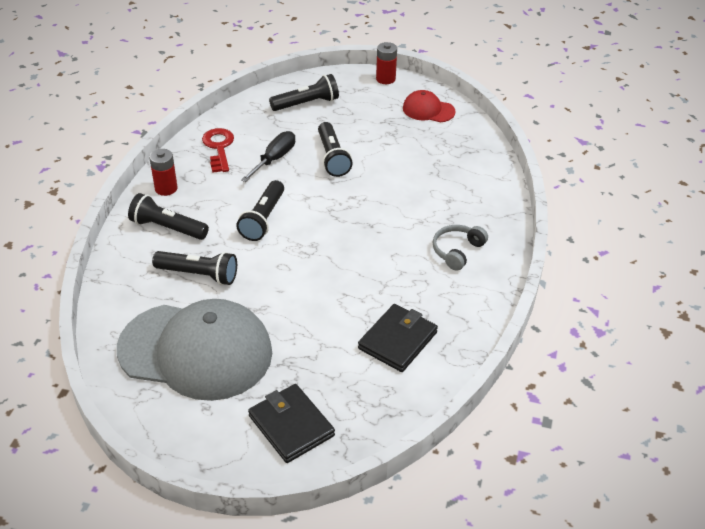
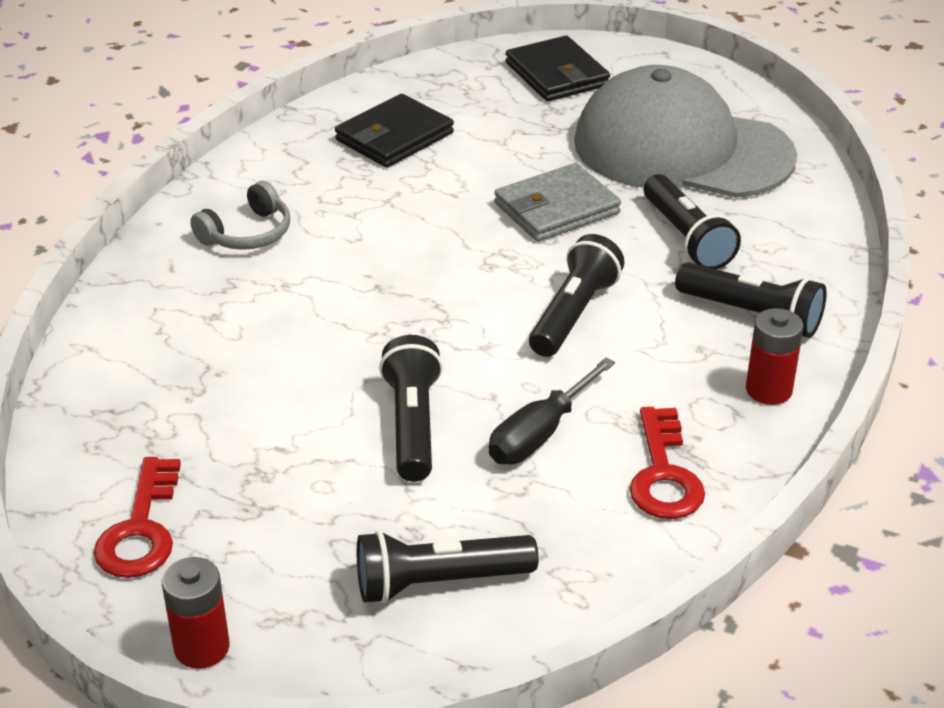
camera: 170 degrees left, 5 degrees down
black flashlight [152,251,237,285] -> black flashlight turned 135 degrees counterclockwise [644,174,741,270]
red cap [403,90,456,122] -> red key [94,457,181,578]
none -> grey wallet [494,163,621,242]

